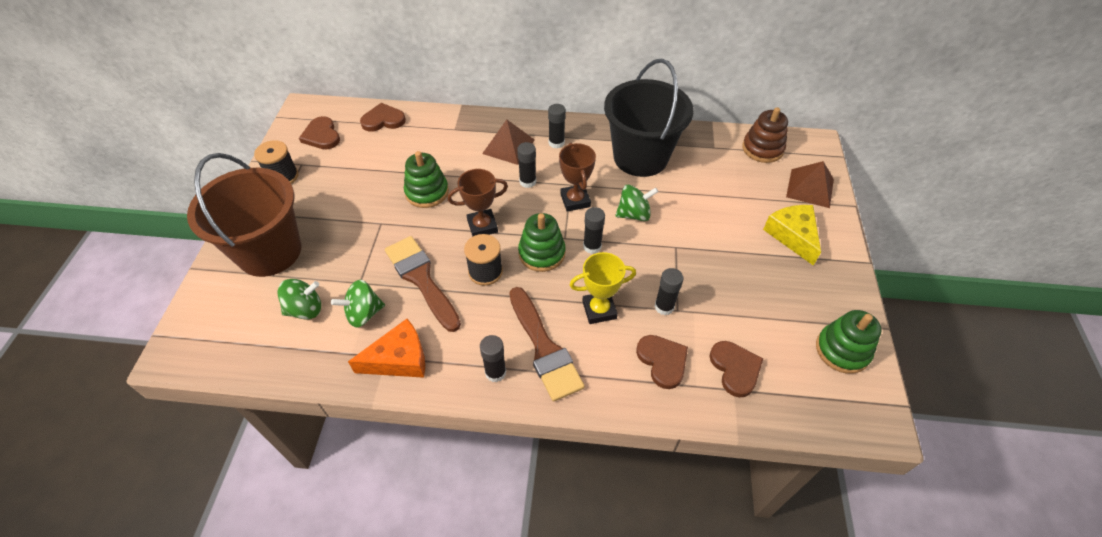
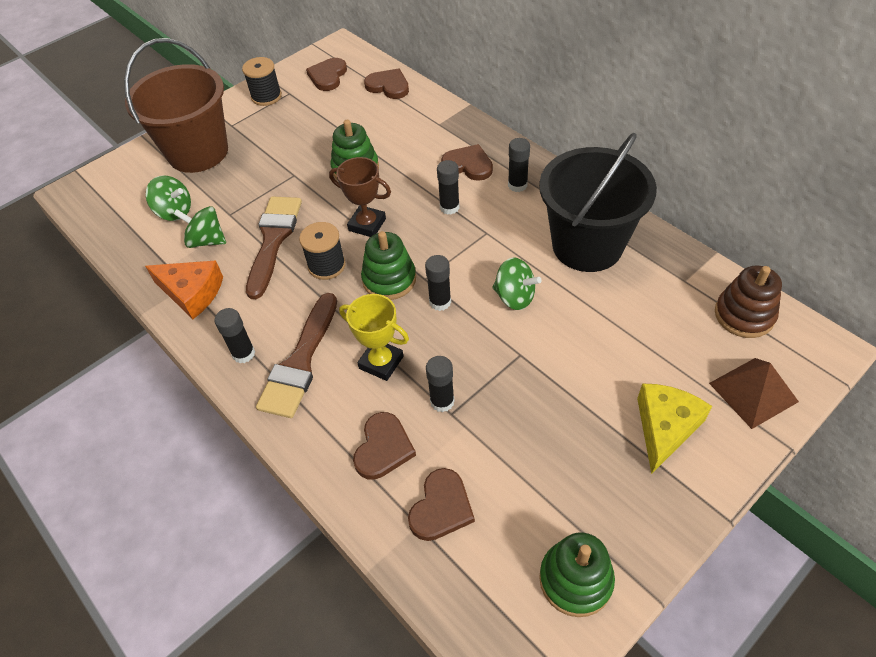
camera: 45 degrees right, 0 degrees up
brown pyramid [482,120,534,165] -> brown heart [441,144,493,181]
brown trophy [559,143,596,212] -> none

